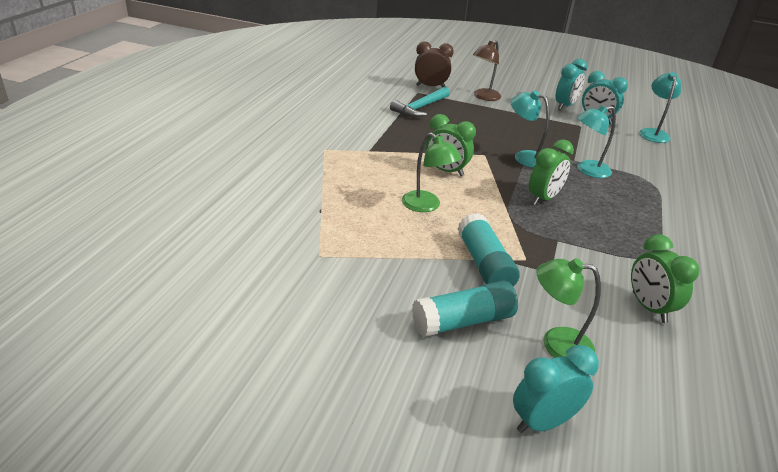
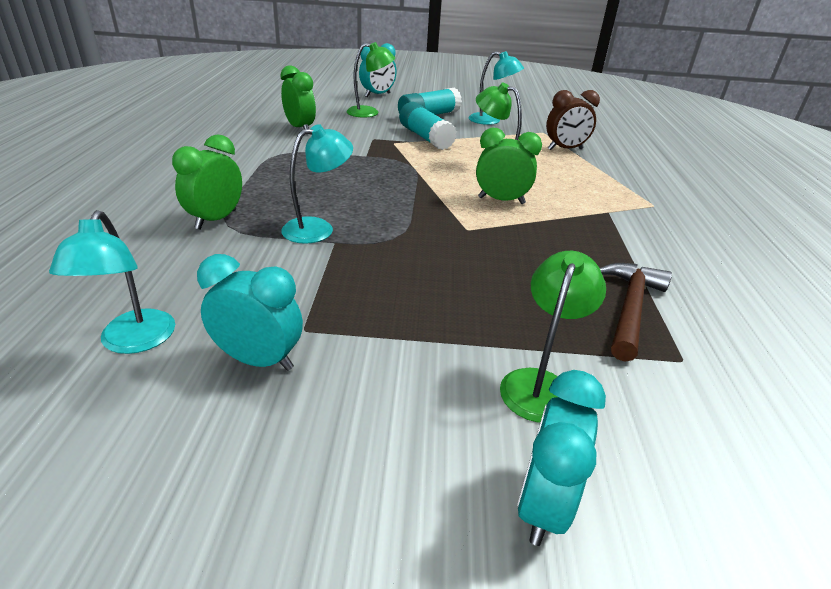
camera: 165 degrees right, 0 degrees up
turquoise hammer [390,87,450,117] -> brown hammer [600,263,672,362]
brown clock [415,42,454,87] -> brown clock moved to [546,90,600,150]
brown lamp [473,40,501,101] -> green lamp [500,251,606,423]
turquoise lamp [511,91,549,168] -> turquoise lamp moved to [468,51,524,125]
green clock [529,139,574,205] -> green clock moved to [172,134,242,230]
turquoise clock [556,59,587,110] -> turquoise clock moved to [517,370,606,546]

